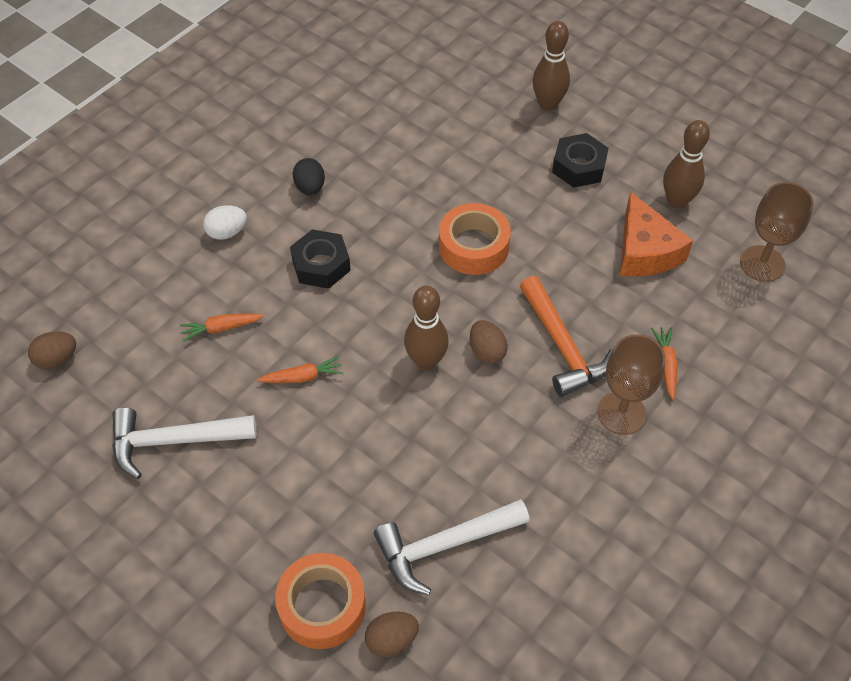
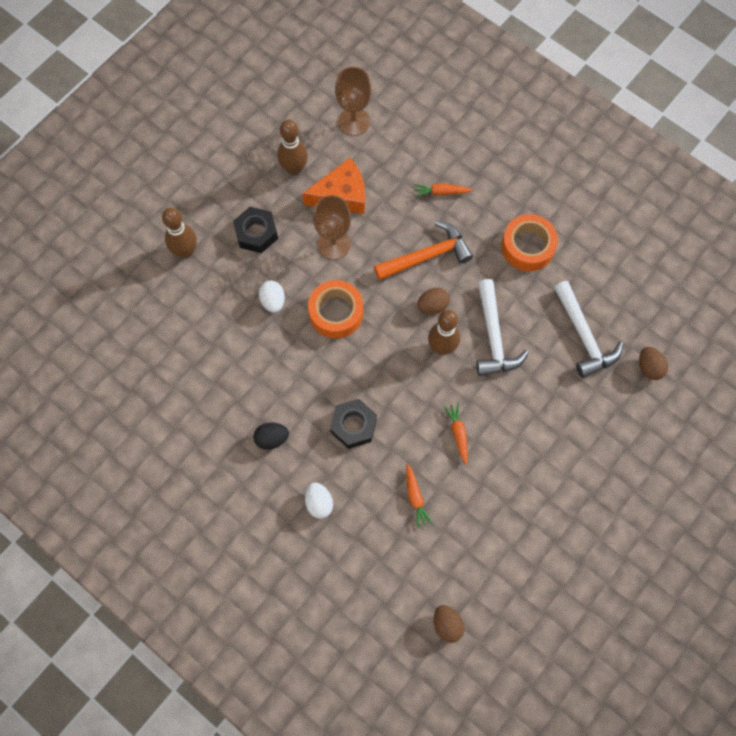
camera: 90 degrees left, 15 degrees up
white hammer [112,407,257,479] -> white hammer moved to [476,279,529,376]
orange tape [275,553,366,649] -> orange tape moved to [501,214,558,271]
brown goblet [597,334,665,435] -> brown goblet moved to [313,195,351,260]
none -> white egg [259,281,285,313]

